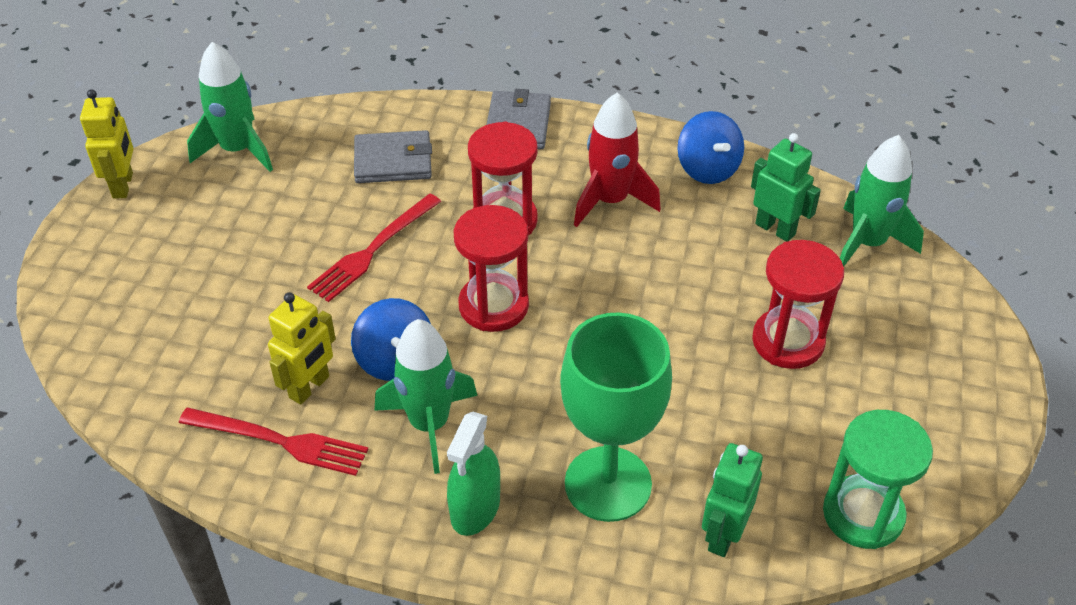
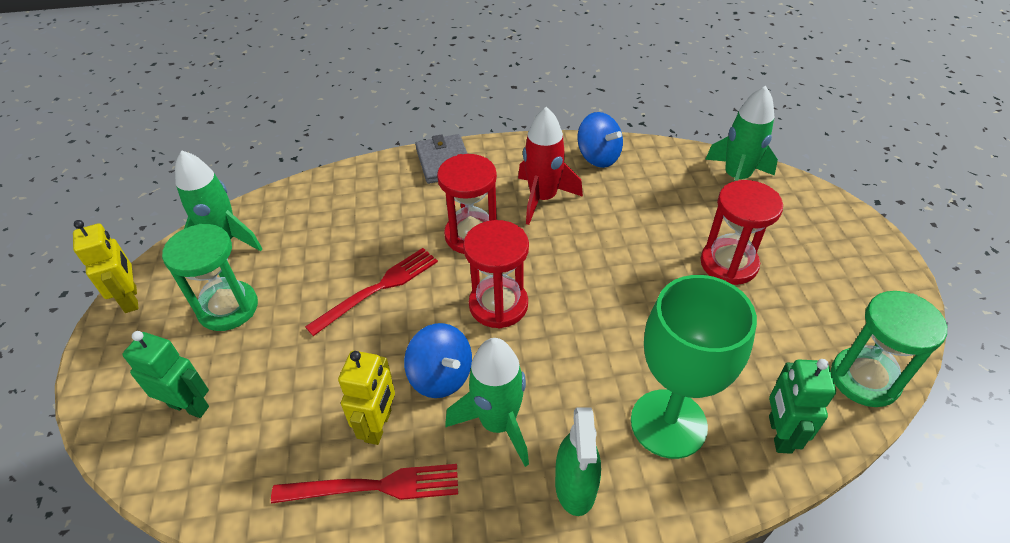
camera: 20 degrees left, 0 degrees up
red fork [307,194,441,302] -> red fork turned 150 degrees counterclockwise [305,248,438,336]
grey wallet [354,130,432,183] -> none
green robot [751,133,821,241] -> green robot moved to [122,331,209,418]
none -> green hourglass [162,224,258,331]

